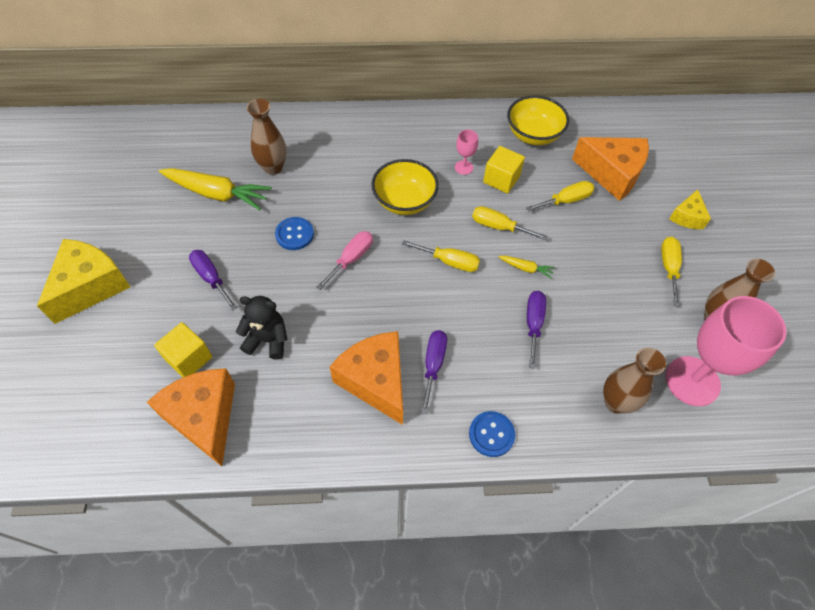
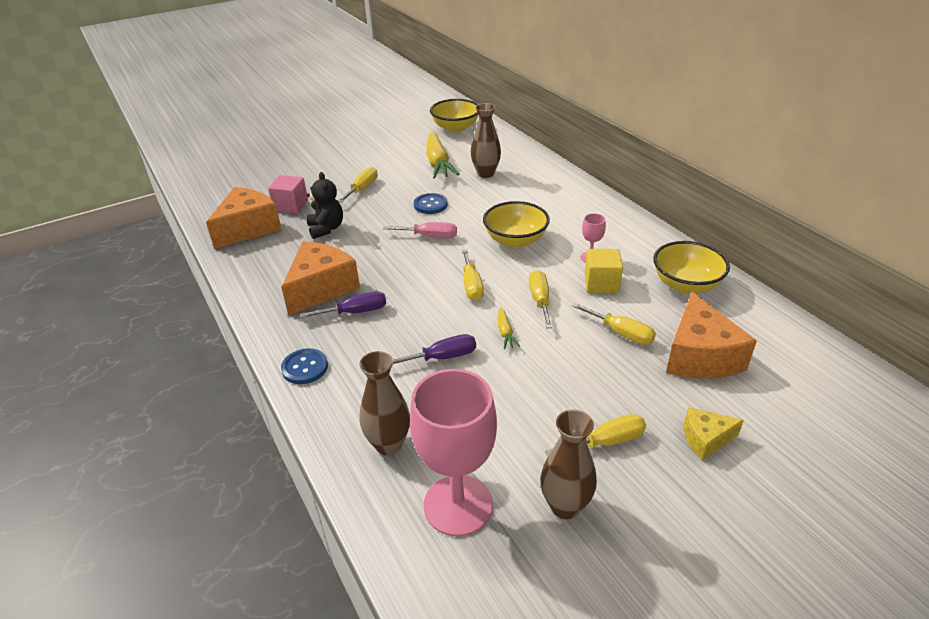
camera: 65 degrees right, 20 degrees down
yellow cheese [37,239,131,324] -> none
yellow cube [154,322,212,377] -> pink cube [268,175,308,213]
purple screwdriver [189,250,238,310] -> yellow screwdriver [338,167,378,203]
none -> yellow bowl [430,99,478,132]

